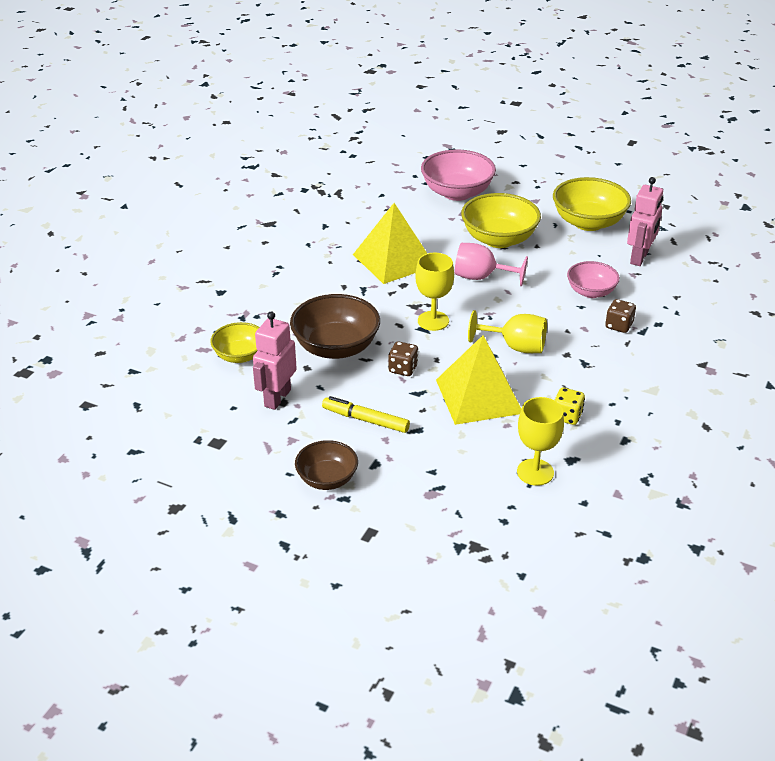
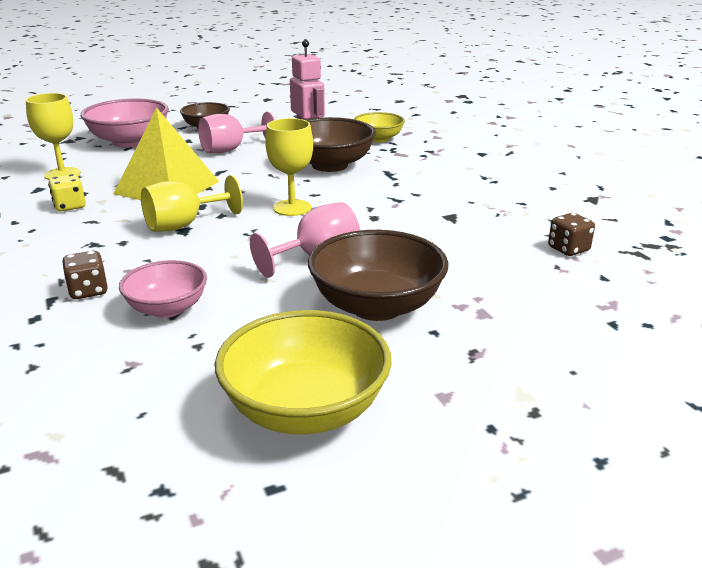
camera: 130 degrees right, 10 degrees down
yellow marker [322,396,410,433] -> pink goblet [198,112,275,153]
yellow pyramid [353,203,427,284] -> none
brown dice [388,341,419,376] -> brown dice moved to [548,213,595,256]
pink bowl [421,150,496,201] -> pink bowl moved to [81,98,169,148]
yellow bowl [461,193,541,248] -> brown bowl [308,230,448,321]
pink robot [627,177,663,266] -> none

